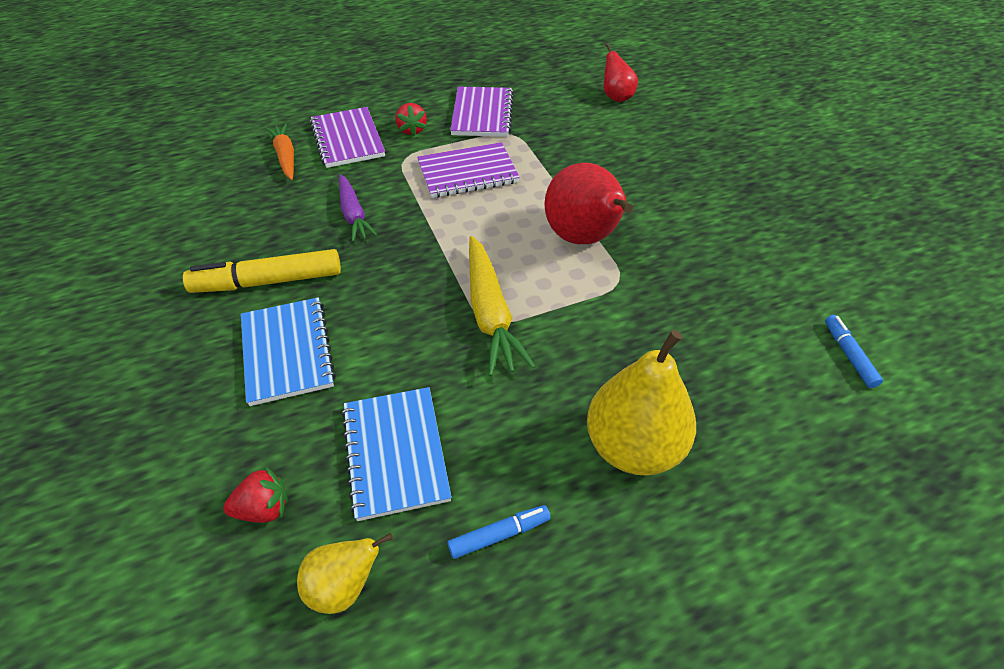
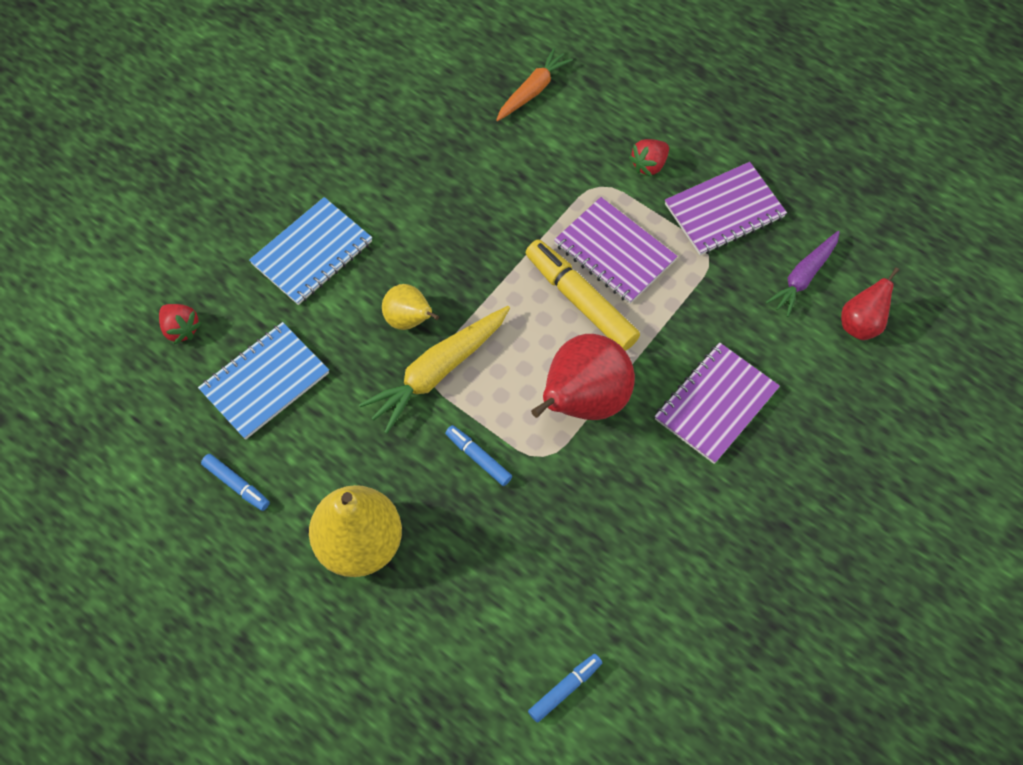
camera: 60 degrees right, 15 degrees up
yellow marker [183,249,341,293] -> yellow marker moved to [526,239,640,351]
yellow pear [297,533,393,614] -> yellow pear moved to [382,284,439,330]
purple notebook [310,107,385,168] -> purple notebook moved to [655,343,780,464]
purple carrot [339,174,378,242] -> purple carrot moved to [766,231,840,317]
none -> blue marker [445,425,512,486]

